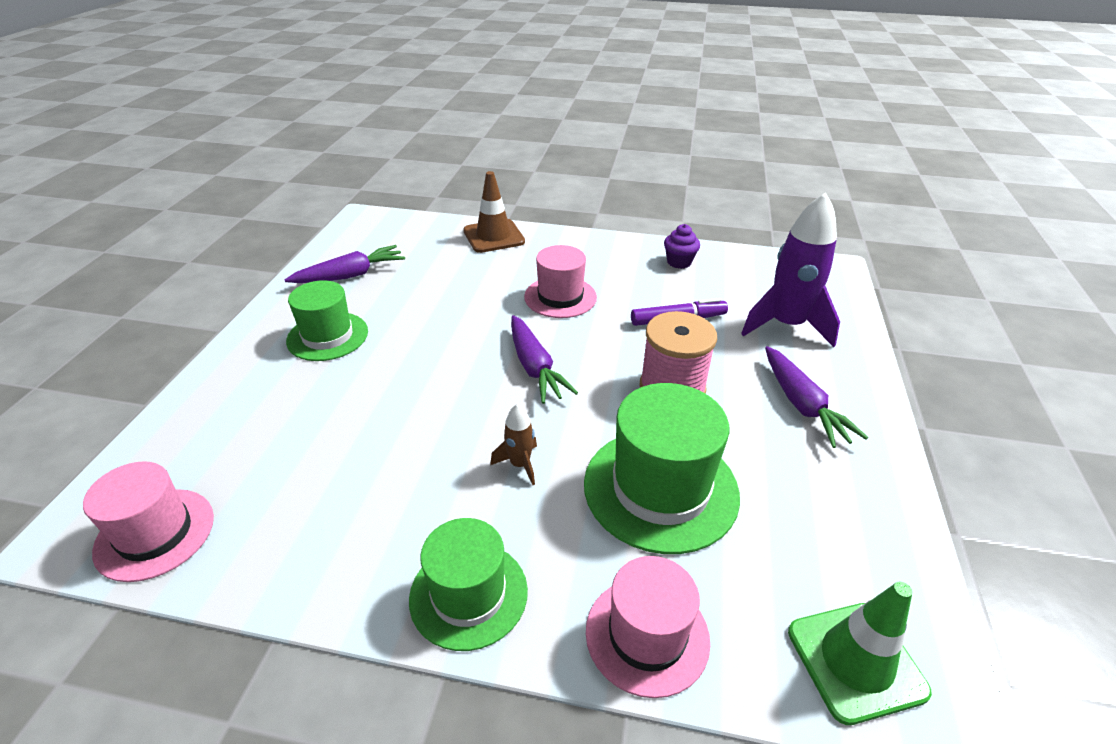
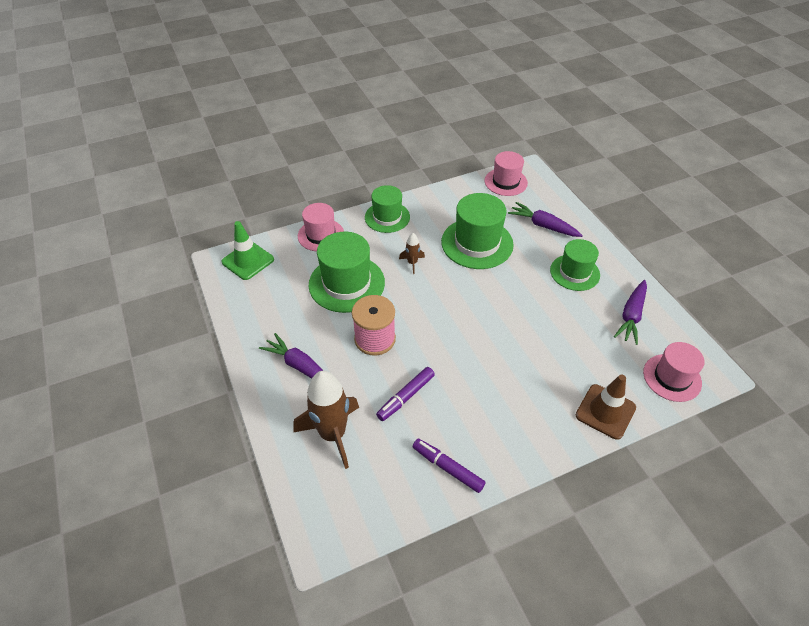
camera: 145 degrees right, 10 degrees up
purple carrot [511,315,578,404] -> purple carrot moved to [508,202,583,237]
pink hat [524,245,597,318] -> pink hat moved to [643,342,705,402]
purple cupcake [664,224,700,269] -> purple marker [413,439,486,493]
purple rocket [741,192,840,347] -> brown rocket [293,371,359,469]
none -> green hat [441,193,514,269]

